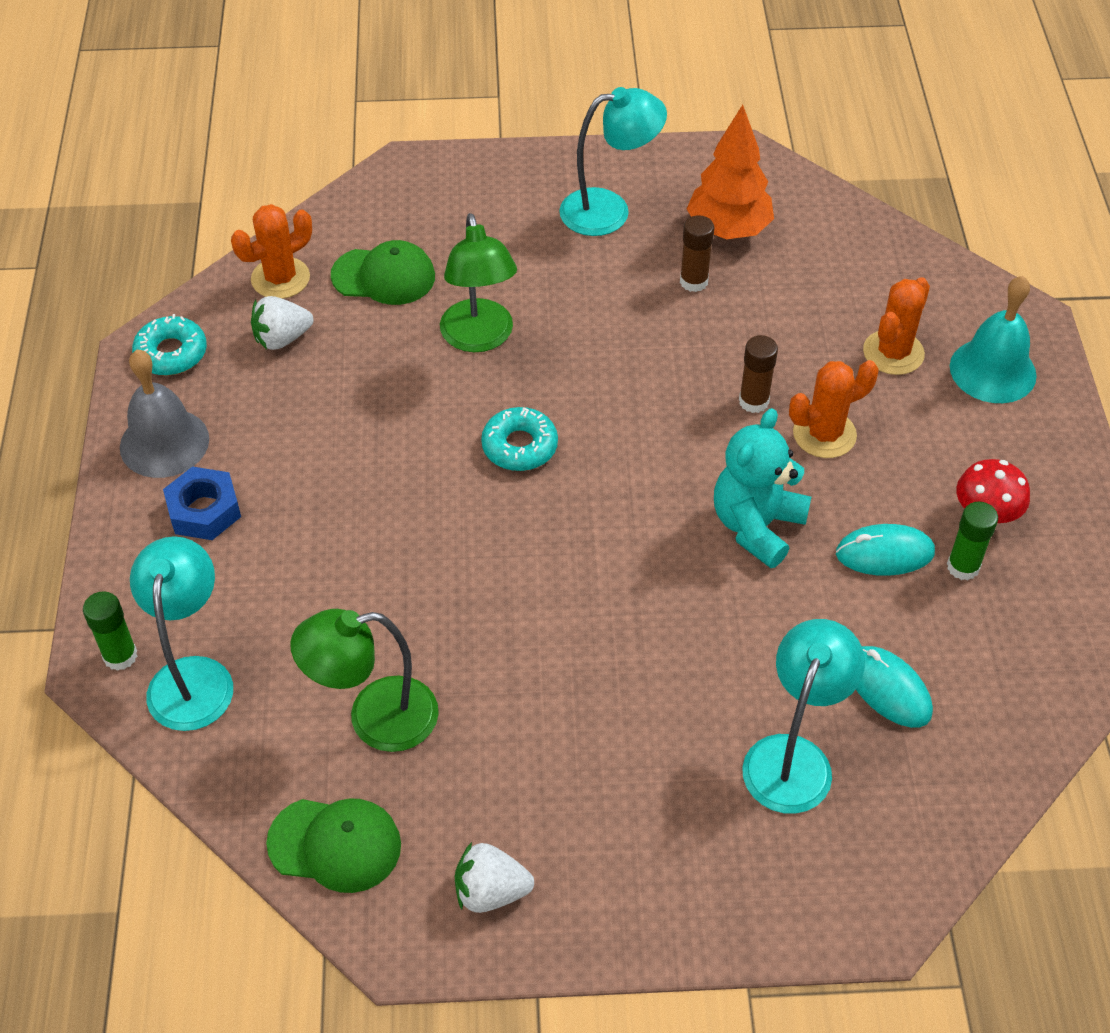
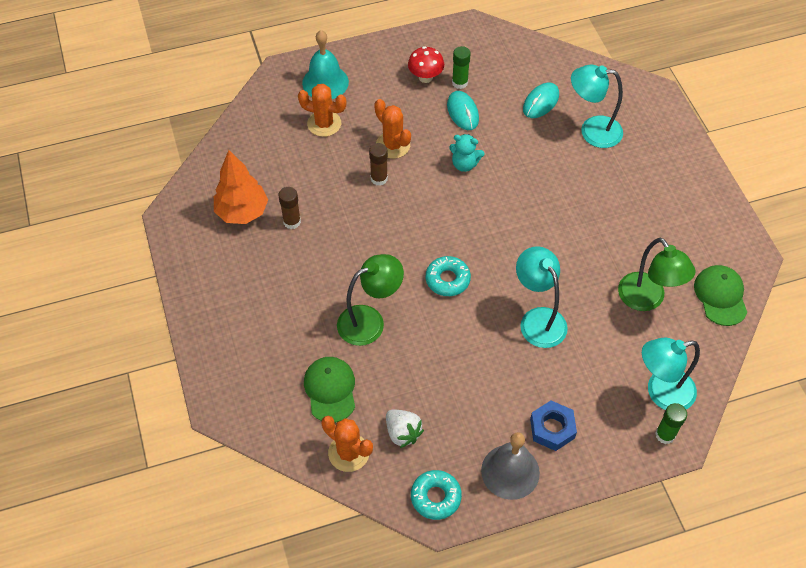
camera: 105 degrees left, 5 degrees up
white strawberry [455,842,534,913] -> none
turquoise lamp [559,87,667,236] -> turquoise lamp moved to [516,246,568,348]
turquoise teddy bear [714,408,811,568] -> turquoise teddy bear [449,134,485,172], size x0.63

